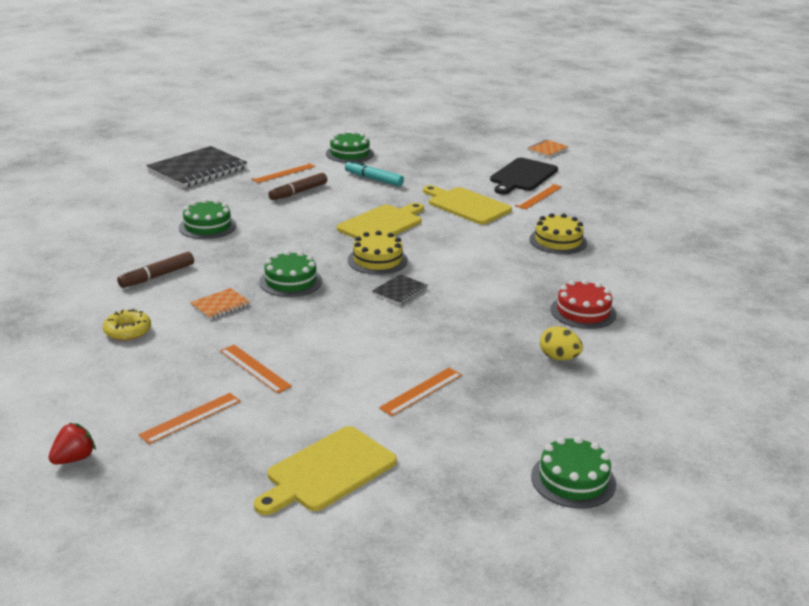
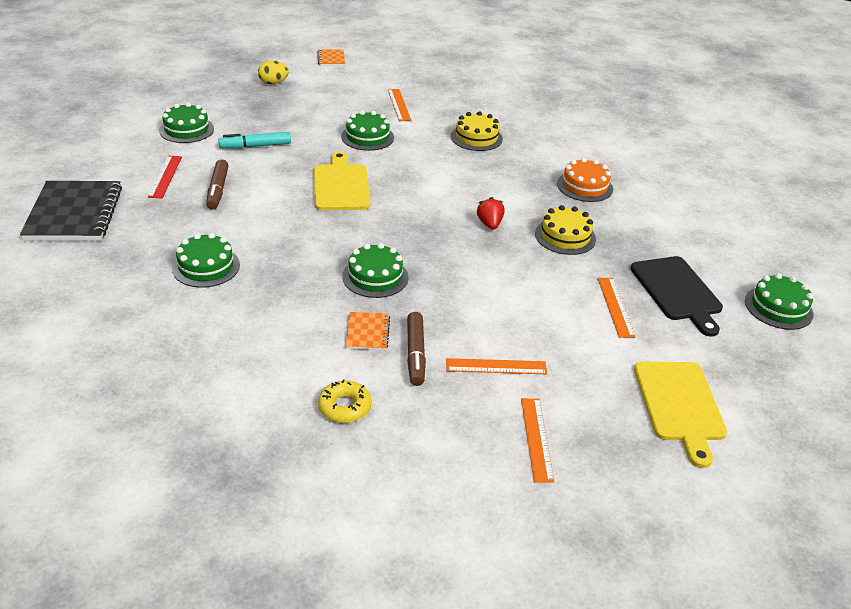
camera: 50 degrees left, 10 degrees up
red strawberry [49,423,96,465] -> red strawberry moved to [477,197,505,229]
brown marker [117,252,194,288] -> brown marker moved to [407,312,426,386]
orange ruler [251,163,315,183] -> red ruler [148,156,182,198]
yellow cake [348,231,408,275] -> yellow cake moved to [535,205,596,255]
black notebook [372,274,428,305] -> none
yellow cutting board [423,185,512,224] -> green cake [341,111,394,151]
black cutting board [490,158,558,194] -> black cutting board moved to [631,256,723,337]
yellow egg [540,326,583,360] -> yellow egg moved to [258,61,289,84]
red cake [551,279,617,329] -> orange cake [557,158,613,202]

